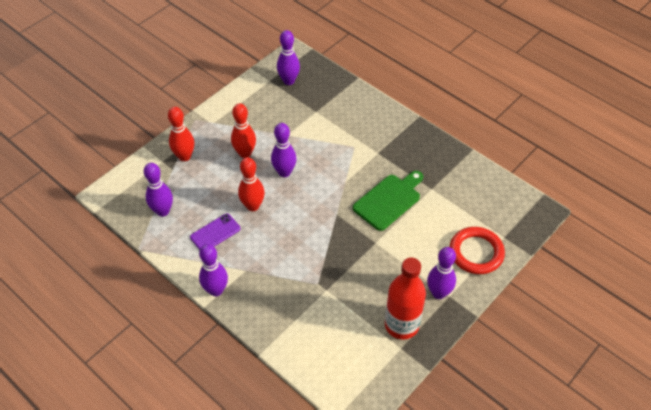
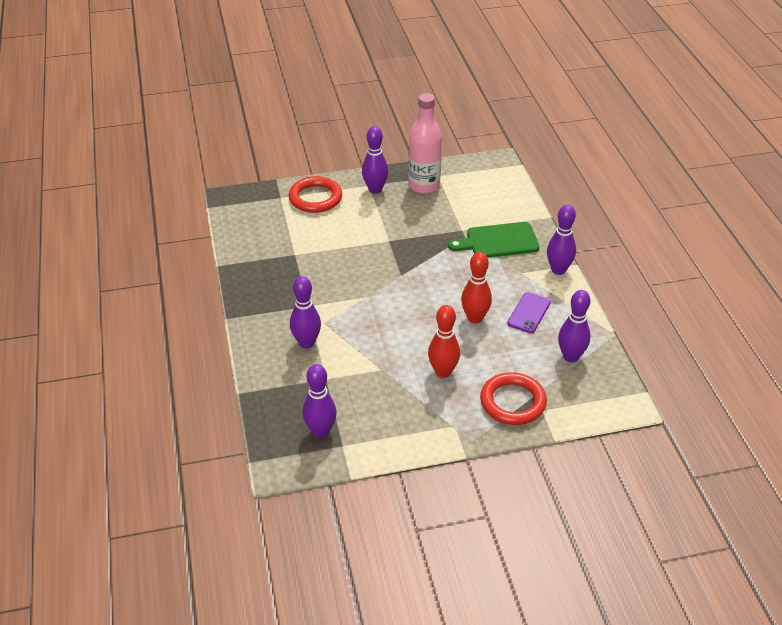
camera: 145 degrees left, 10 degrees down
red bowling pin [168,107,194,161] -> red ring [480,372,547,425]
purple phone [190,214,240,250] -> purple phone turned 60 degrees counterclockwise [507,292,551,333]
purple bowling pin [271,123,297,177] -> purple bowling pin moved to [290,276,321,349]
green cutting board [353,171,423,231] -> green cutting board moved to [448,222,540,258]
red bottle [385,257,426,339] -> pink bottle [408,93,442,194]

